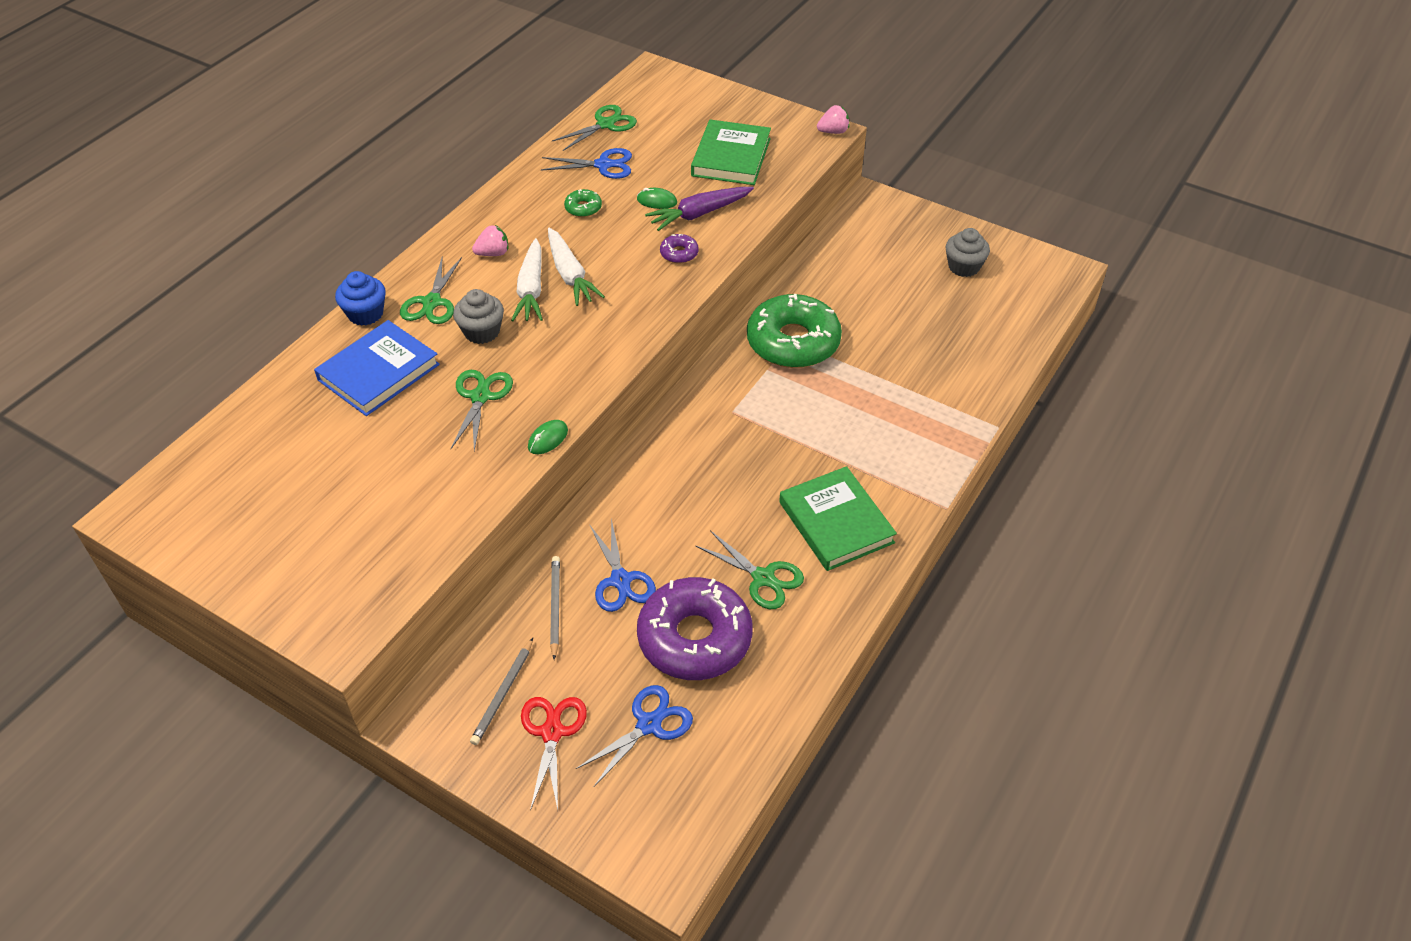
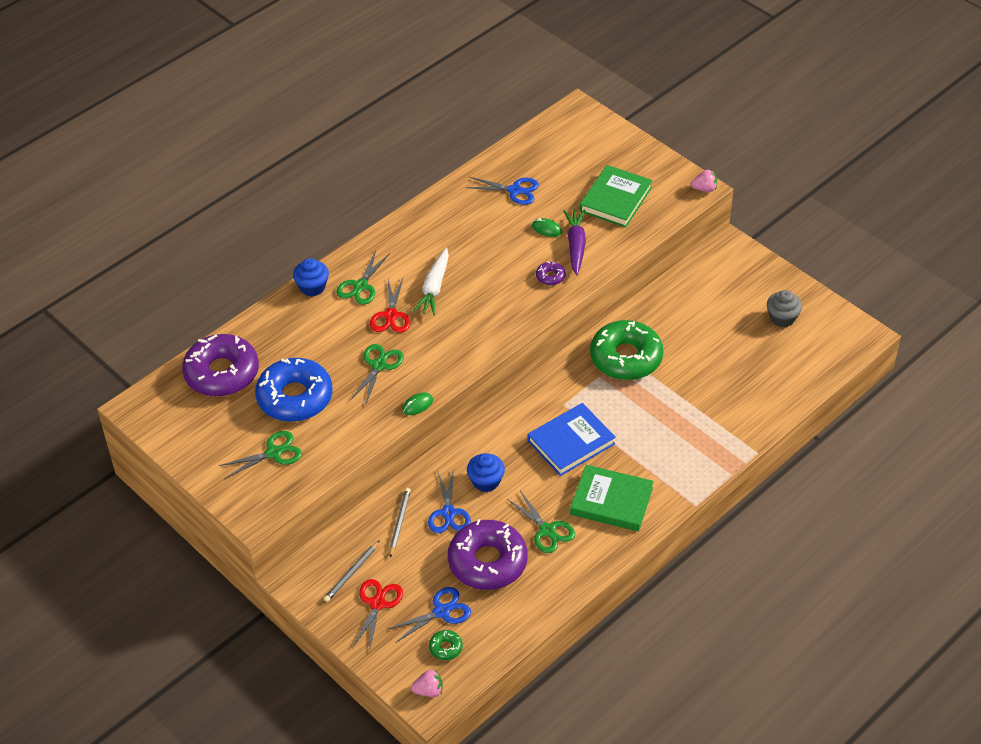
camera: 15 degrees right, 0 degrees up
blue book [314,320,440,416] -> blue book moved to [528,403,616,476]
grey cupcake [453,289,504,344] -> red scissors [370,278,410,333]
pink strawberry [472,225,508,256] -> pink strawberry moved to [411,669,443,697]
white carrot [548,228,605,306] -> none
green scissors [552,105,637,151] -> green scissors moved to [219,431,302,479]
green donut [564,189,602,217] -> green donut moved to [429,630,463,660]
purple carrot [645,187,754,231] -> purple carrot turned 105 degrees clockwise [563,210,586,275]
green book [779,466,897,571] -> green book turned 60 degrees counterclockwise [570,465,654,532]
none -> purple donut [182,334,259,397]
none -> blue donut [255,358,333,422]
none -> blue cupcake [467,453,505,492]

